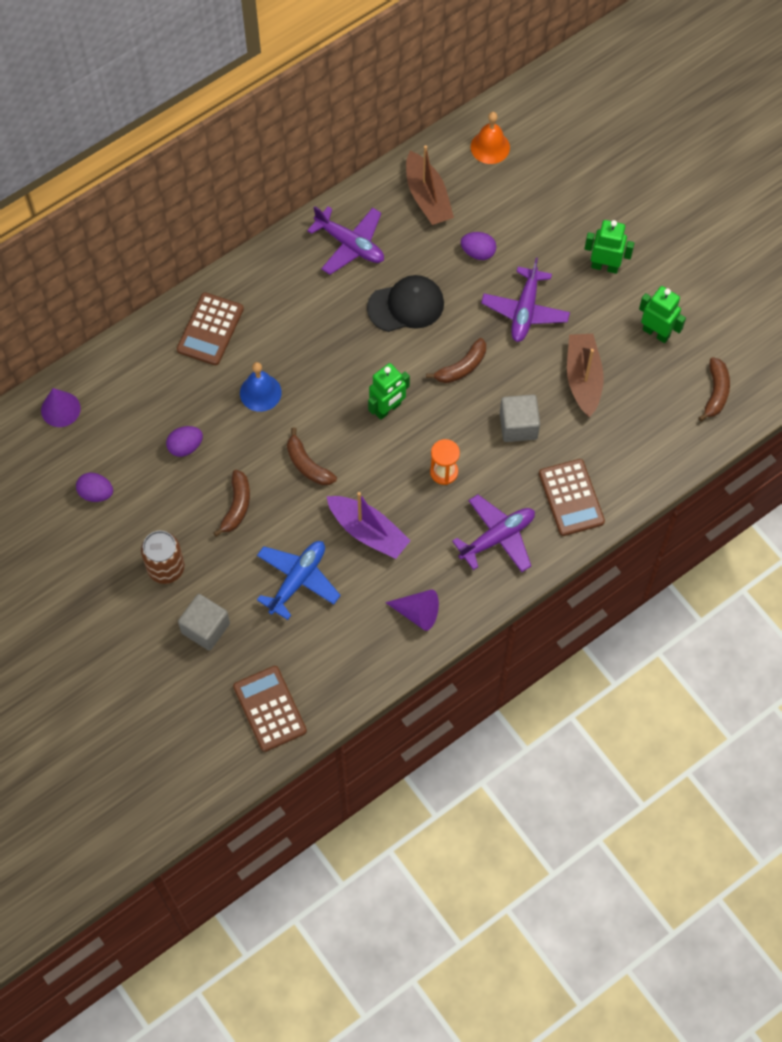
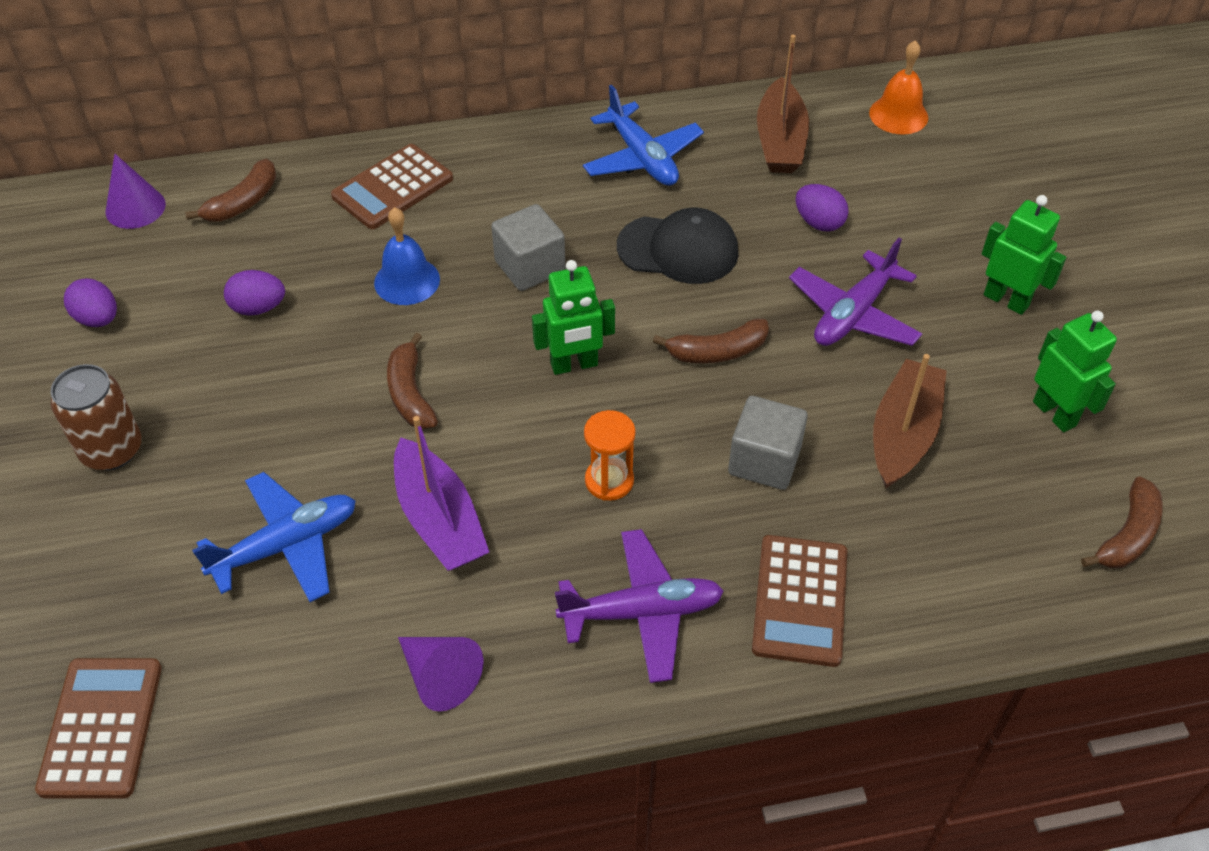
camera: 25 degrees right, 15 degrees down
grey cube [178,594,230,650] -> grey cube moved to [491,204,565,291]
brown banana [213,470,250,537] -> brown banana moved to [185,159,276,222]
purple plane [307,206,384,275] -> blue plane [583,85,704,186]

